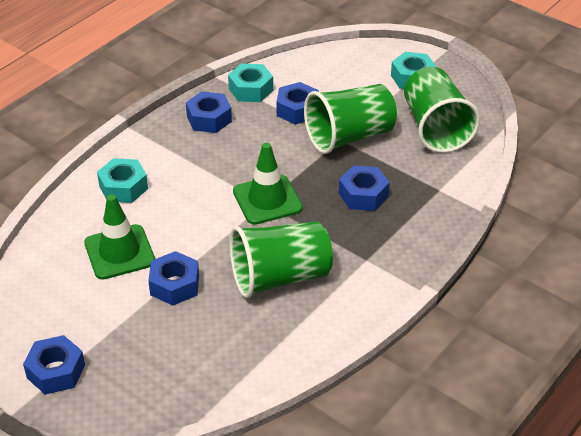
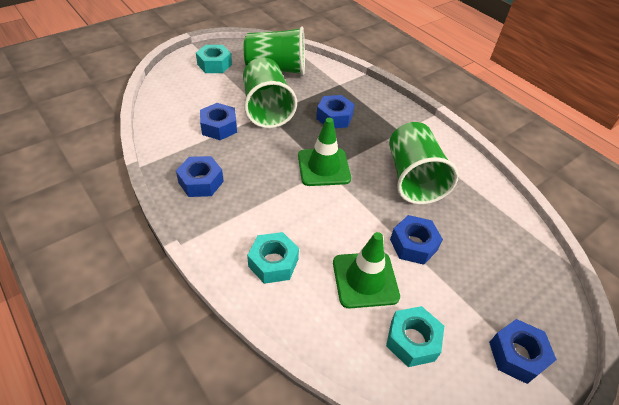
camera: 80 degrees left, 5 degrees up
turquoise nut [228,64,273,102] -> turquoise nut moved to [386,306,444,367]

